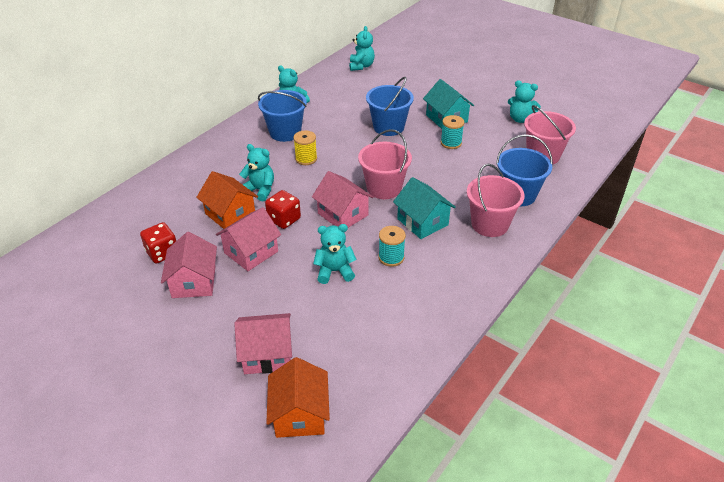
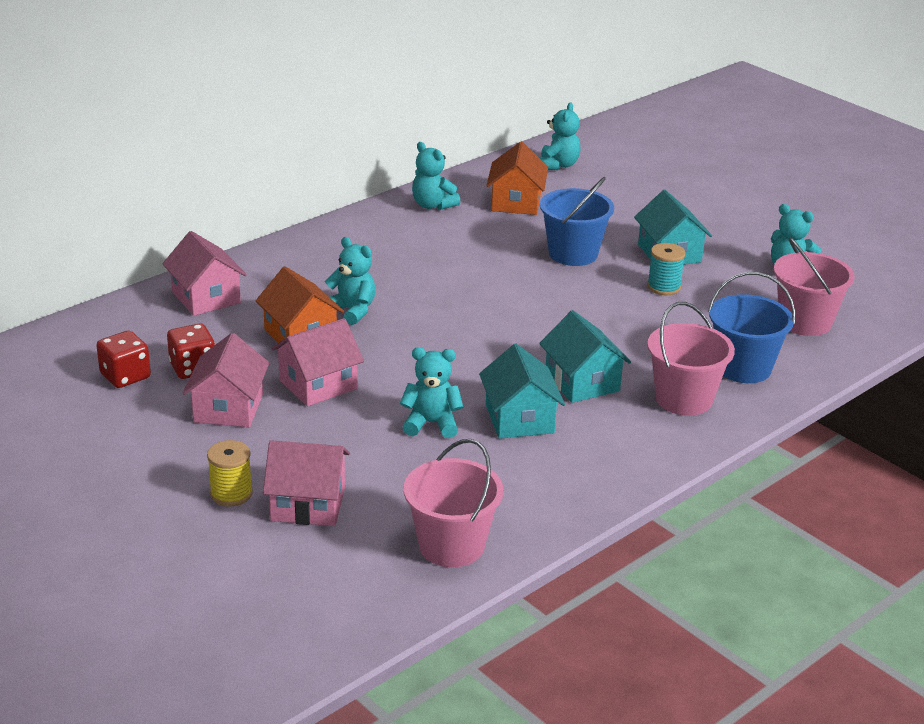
camera: 10 degrees right, 10 degrees down
blue bucket [258,90,307,142] -> none
red dice [265,190,301,229] -> red dice moved to [96,331,151,388]
orange house [266,357,330,438] -> orange house moved to [486,141,548,215]
yellow spool [293,130,317,165] -> yellow spool moved to [207,440,253,506]
pink house [312,171,373,228] -> pink house moved to [162,231,247,316]
pink bucket [358,129,412,199] -> pink bucket moved to [404,439,504,567]
turquoise spool [378,226,406,267] -> turquoise house [479,344,565,439]

